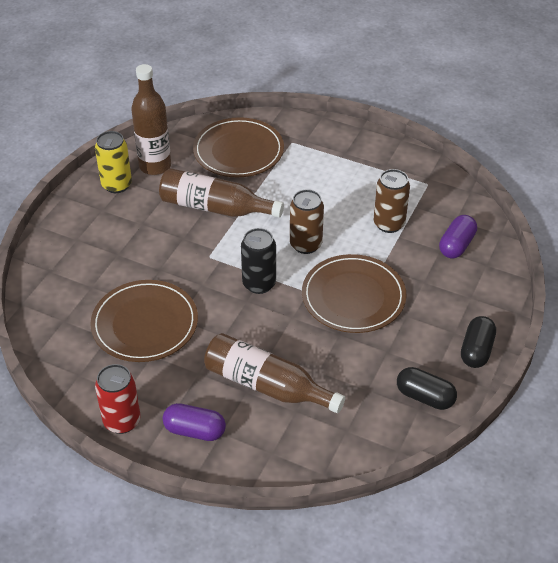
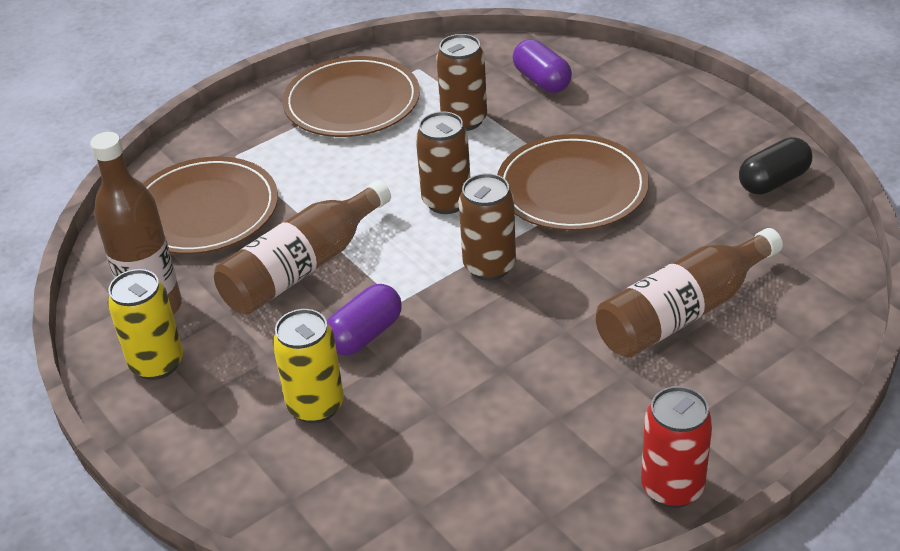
camera: 60 degrees left, 5 degrees down
brown plate [90,280,198,362] -> brown plate moved to [282,56,420,137]
purple capsule [163,403,226,441] -> purple capsule moved to [327,284,402,356]
black can [241,228,276,294] -> brown can [459,173,516,281]
black capsule [461,316,496,368] -> none
none -> yellow can [272,309,344,423]

